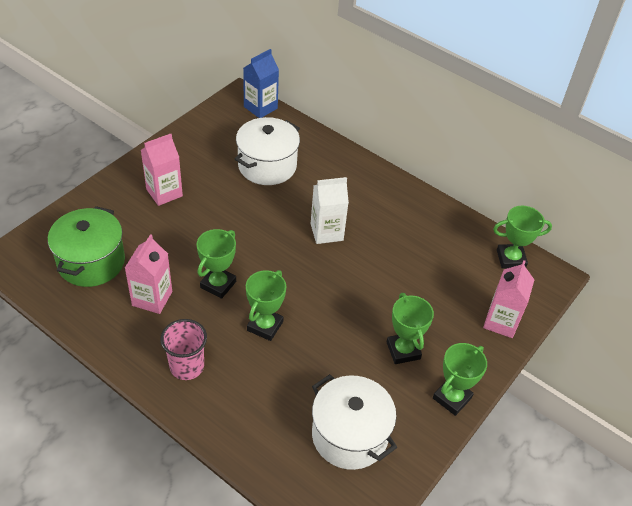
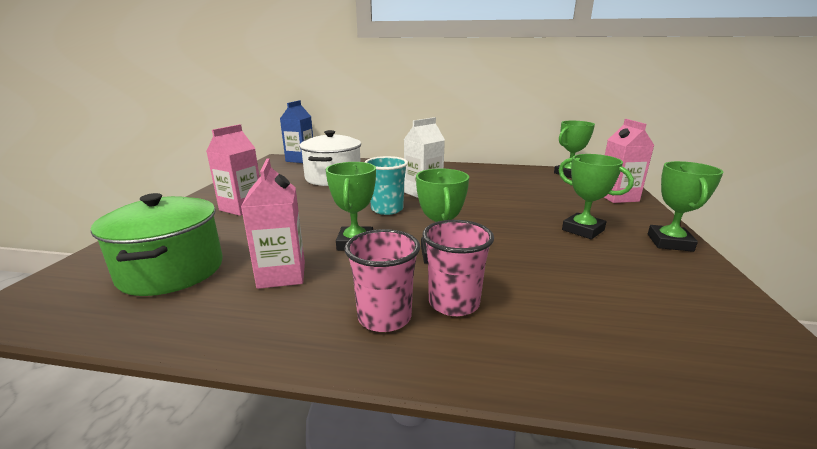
camera: 25 degrees left, 25 degrees down
white pot [312,374,397,470] -> none
none -> turquoise cup [365,156,408,215]
none -> pink cup [422,220,494,316]

